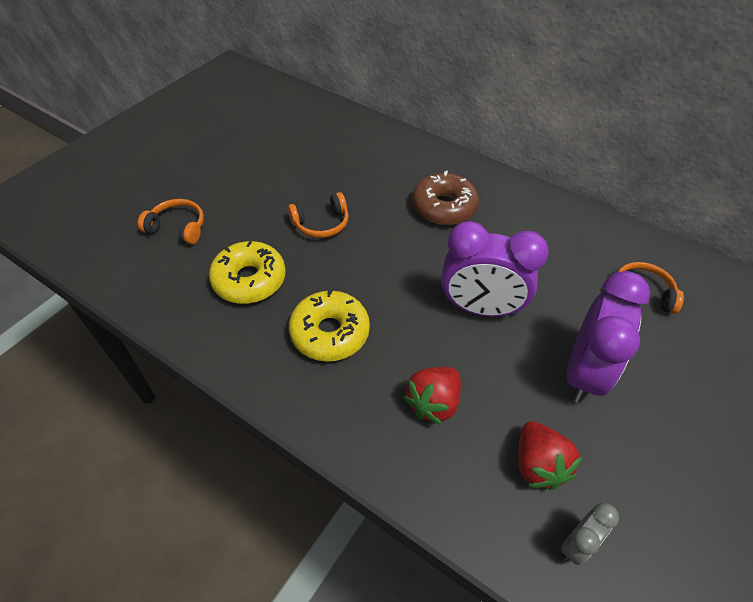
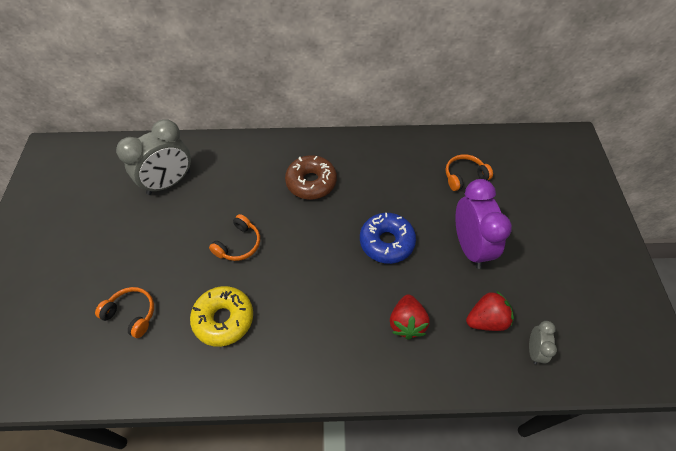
camera: 35 degrees left, 5 degrees up
orange headphones [138,199,204,245] -> orange headphones turned 45 degrees clockwise [95,287,154,338]
yellow donut [289,289,370,362] -> none
purple clock [441,221,549,317] -> blue donut [360,213,416,264]
red strawberry [519,421,582,490] -> red strawberry turned 60 degrees counterclockwise [466,291,514,331]
none -> grey clock [116,119,191,195]

